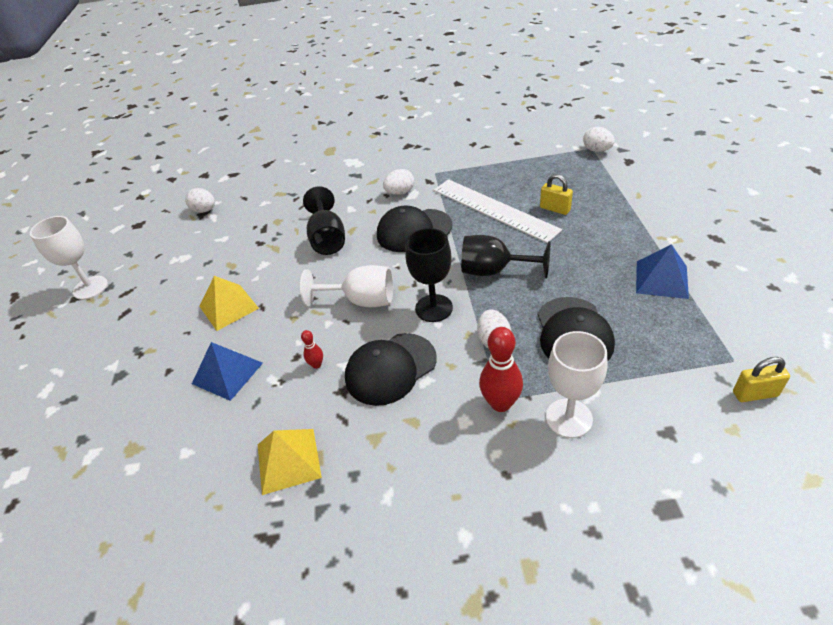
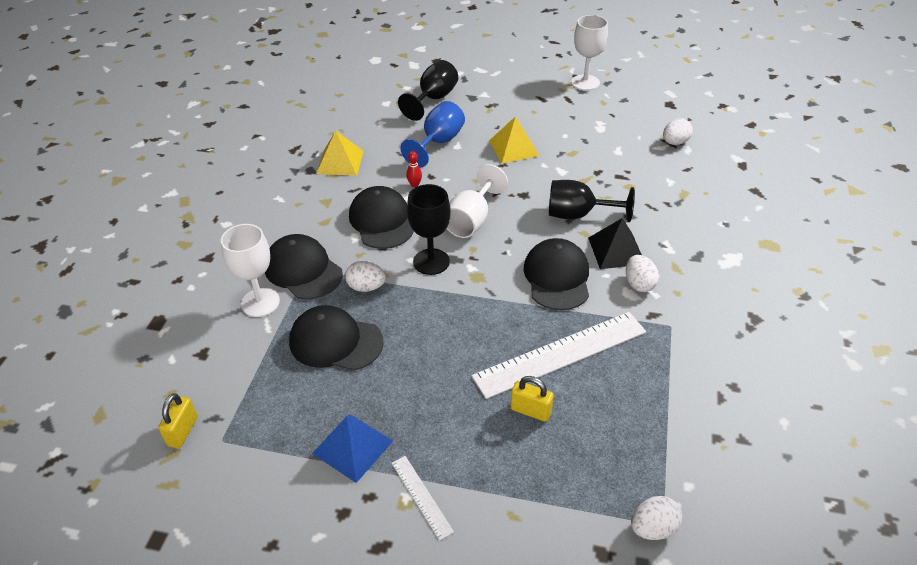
camera: 105 degrees right, 0 degrees up
blue pyramid [192,342,263,401] -> blue goblet [400,101,465,168]
black goblet [461,235,550,278] -> black goblet moved to [398,60,458,121]
red bowling pin [479,327,523,412] -> black cap [265,234,343,299]
yellow padlock [540,174,573,215] -> yellow padlock turned 60 degrees clockwise [511,376,554,422]
none -> white ruler [392,456,454,541]
none -> black pyramid [588,218,642,269]

